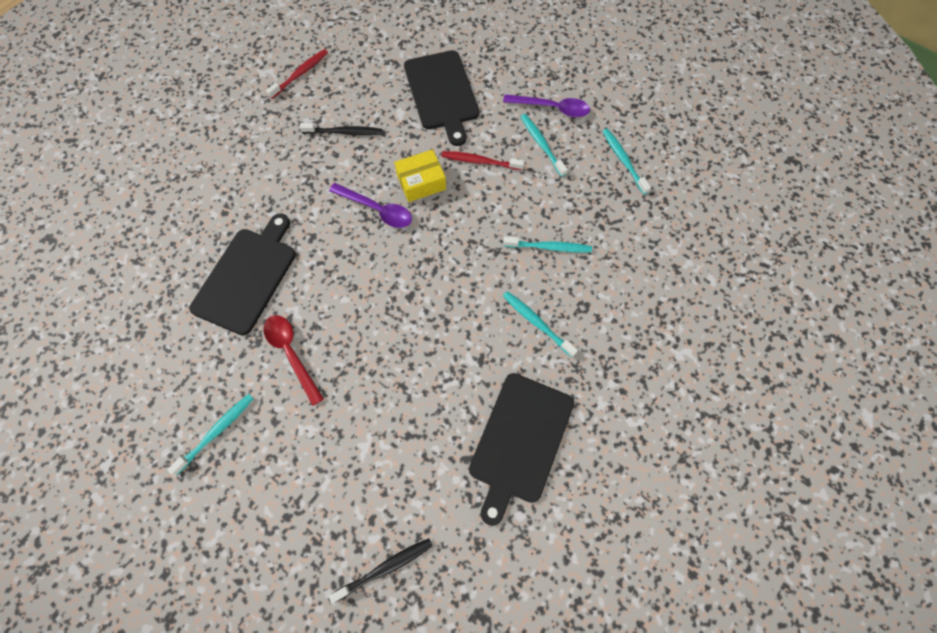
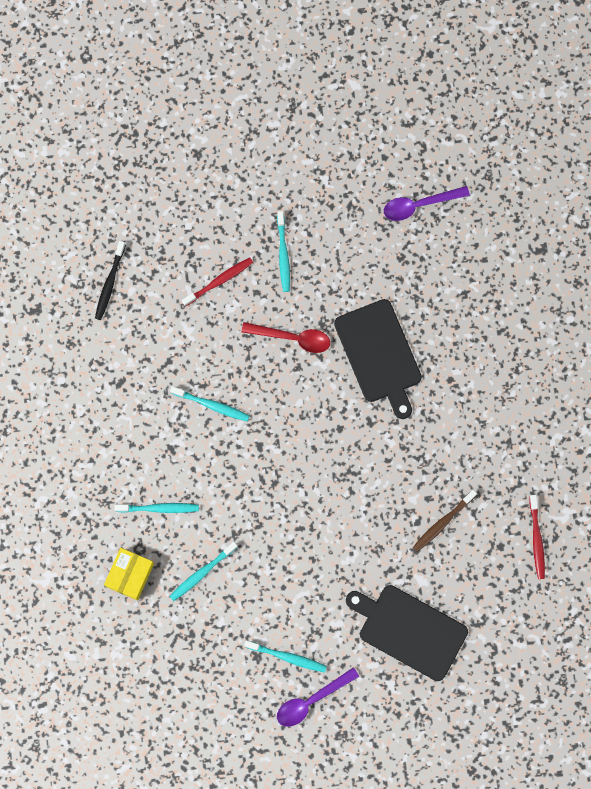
camera: 135 degrees right, 10 degrees up
black toothbrush [300,123,383,135] -> brown toothbrush [413,490,477,552]
purple spoon [329,183,412,228] -> purple spoon moved to [384,186,470,221]
yellow box [394,149,446,202] -> yellow box moved to [104,548,154,600]
red toothbrush [441,151,524,170] -> red toothbrush moved to [182,257,253,307]
black cutting board [469,373,574,526] -> none
turquoise toothbrush [602,129,651,195] -> turquoise toothbrush moved to [170,386,250,421]

